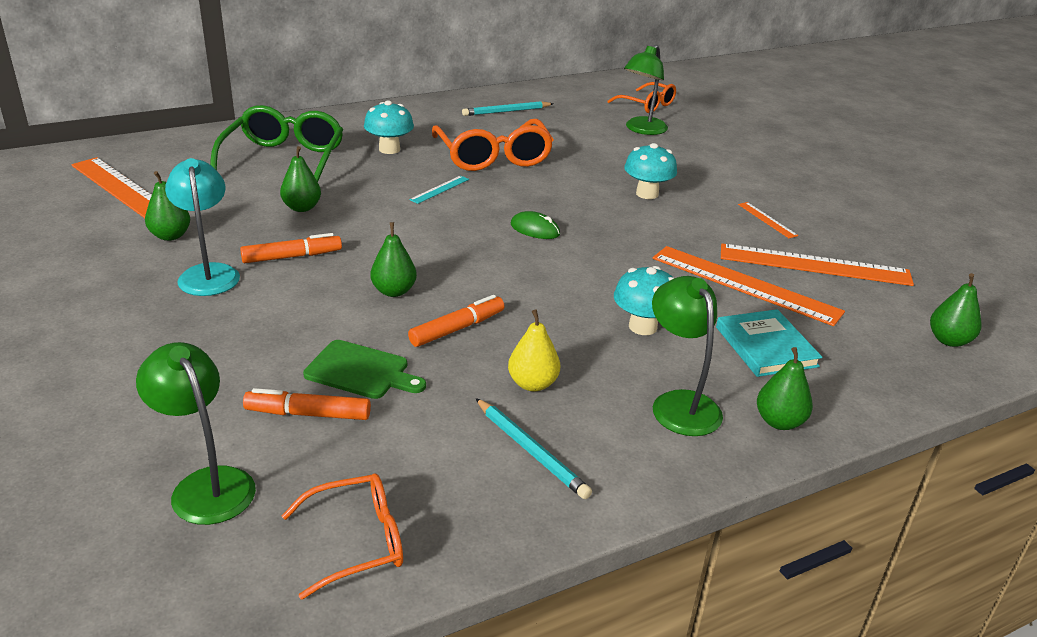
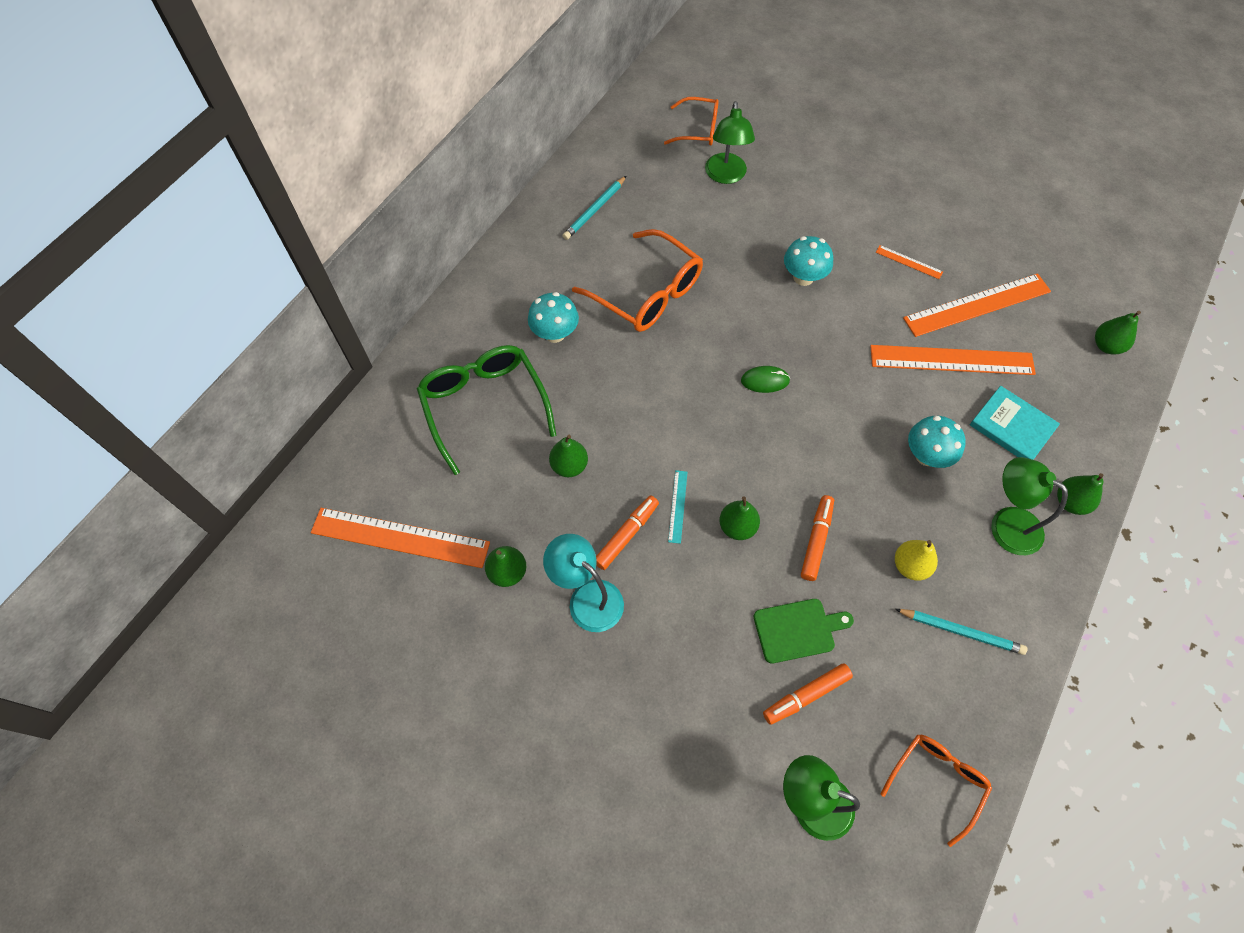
camera: 30 degrees left, 30 degrees up
turquoise ruler [409,176,469,204] -> turquoise ruler moved to [668,470,688,544]

